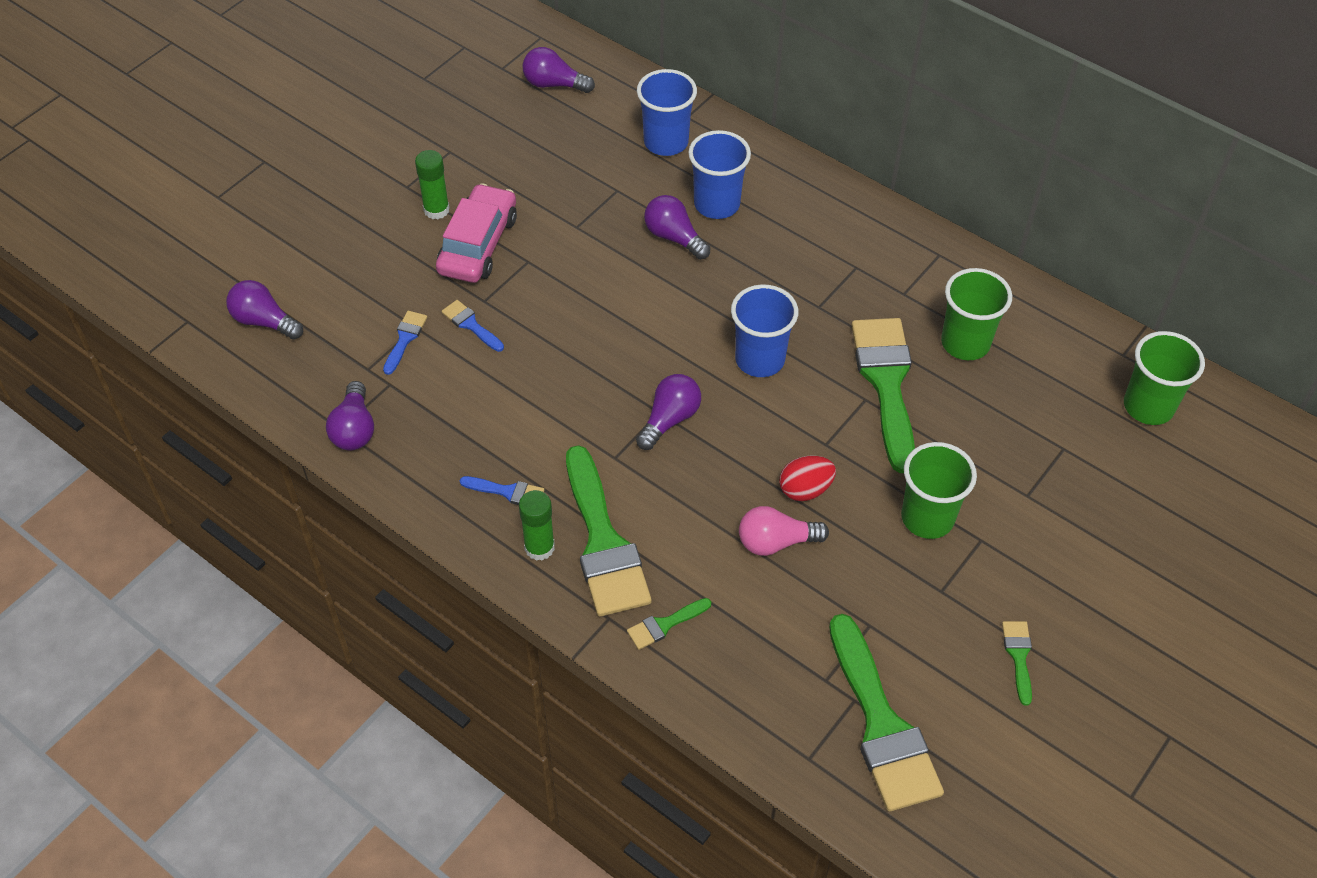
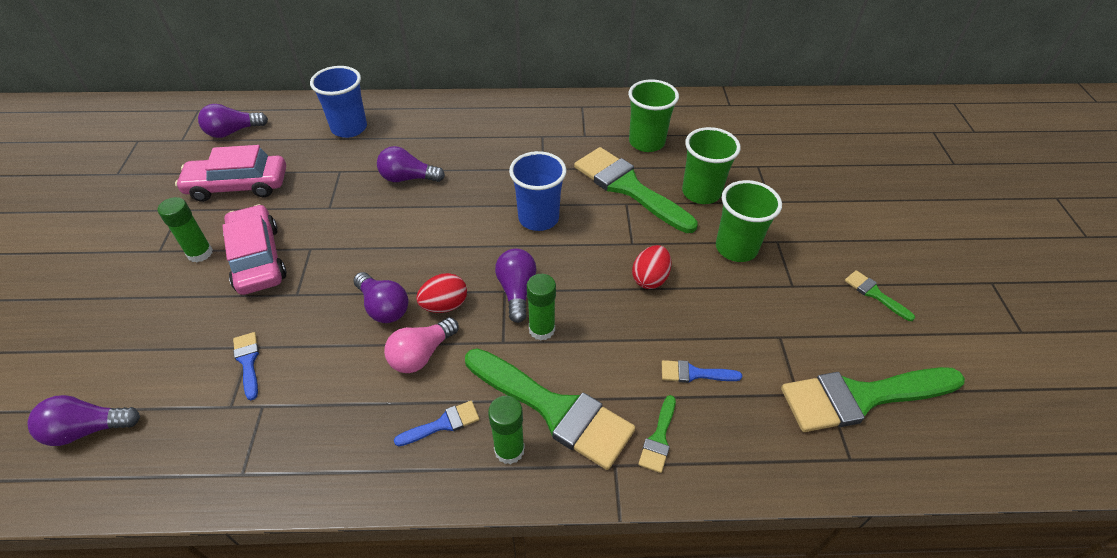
camera: 40 degrees left, 5 degrees down
purple light bulb [326,381,374,451] -> purple light bulb moved to [353,272,408,323]
blue brush [442,300,504,352] -> blue brush moved to [662,360,742,383]
blue cup [688,130,751,219] -> none
pink light bulb [739,506,829,556] -> pink light bulb moved to [384,317,459,373]
green brush [829,614,944,811] -> green brush turned 135 degrees clockwise [781,367,965,432]
green cup [1124,331,1205,425] -> green cup moved to [682,127,741,204]
none -> pink car [175,145,286,202]
none -> red egg [416,273,467,313]
none -> green glue stick [527,274,556,340]

